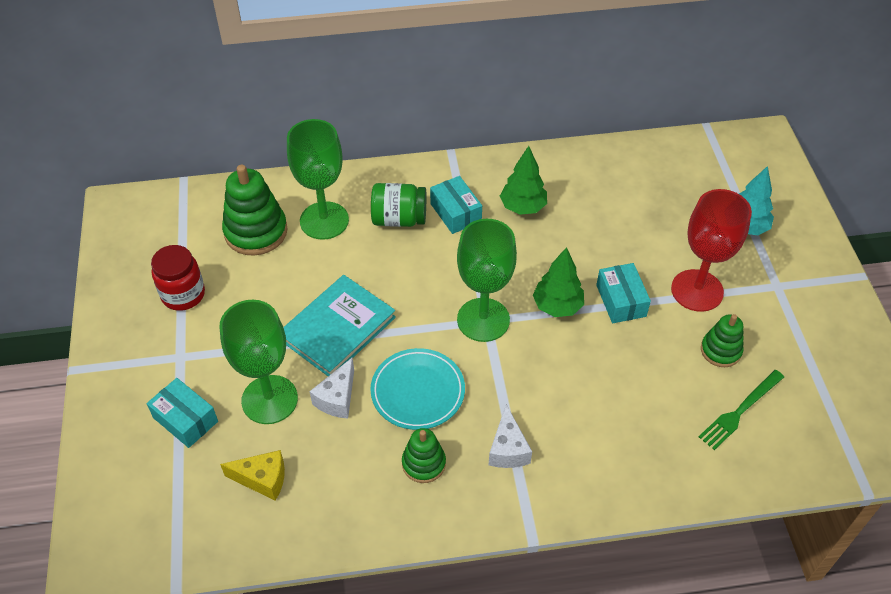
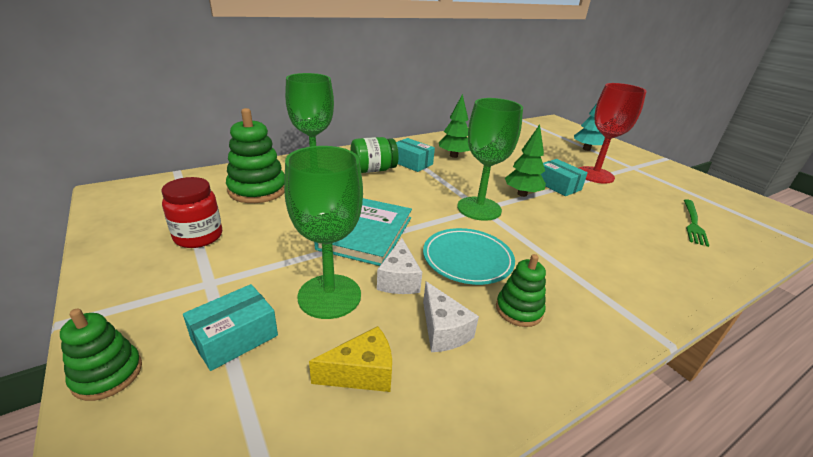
camera: 25 degrees left, 20 degrees down
turquoise box [147,378,218,448] -> turquoise box turned 60 degrees counterclockwise [183,284,278,371]
white cheese [489,404,532,468] -> white cheese moved to [423,281,479,352]
green stacking toy [701,314,744,367] -> green stacking toy moved to [60,309,142,401]

